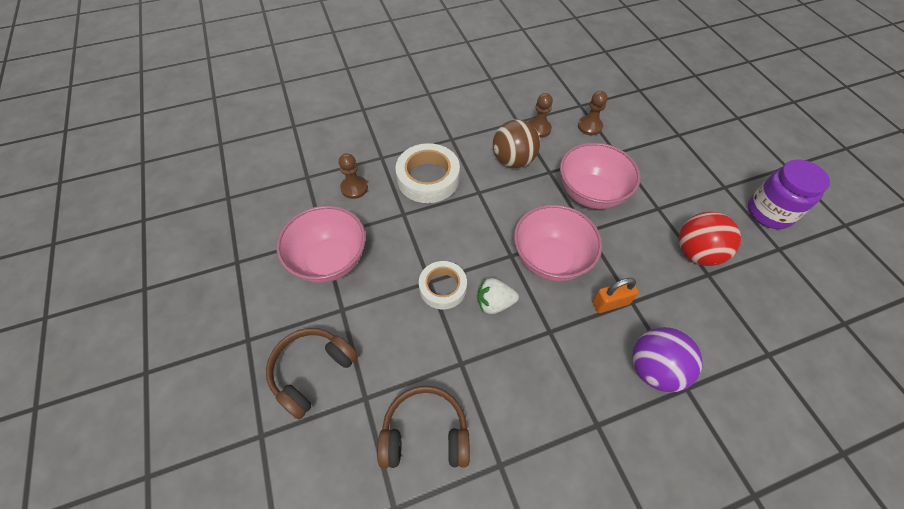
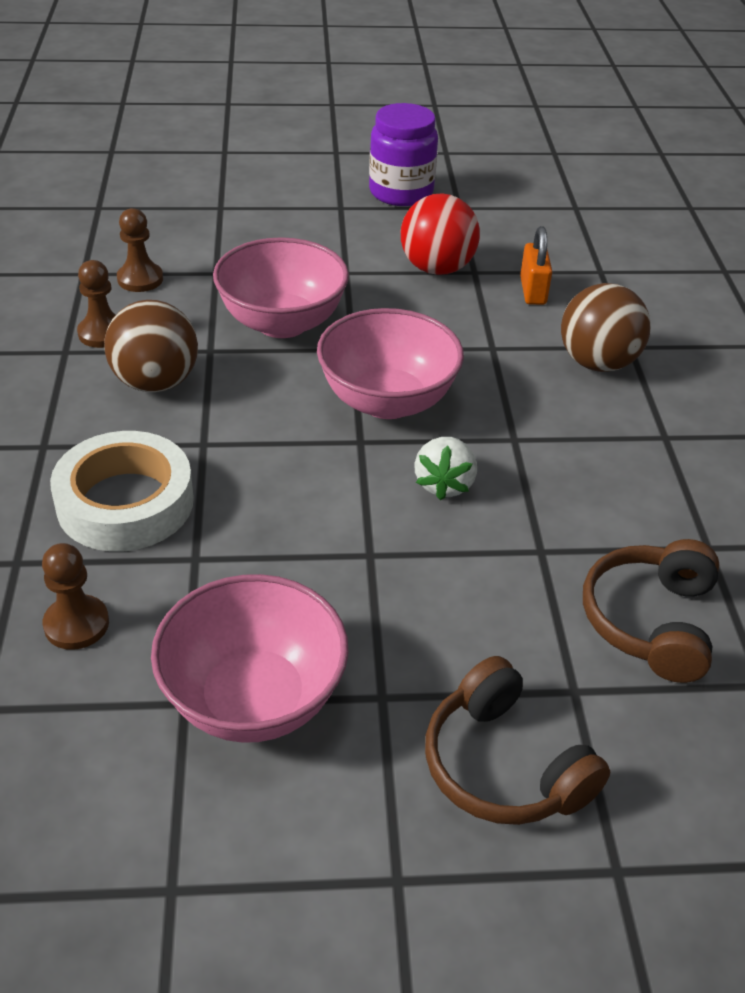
camera: 75 degrees left, 15 degrees down
white tape [419,261,467,309] -> none
orange padlock [592,278,639,313] -> orange padlock moved to [520,226,552,305]
purple ball [632,327,703,392] -> brown ball [561,283,651,372]

